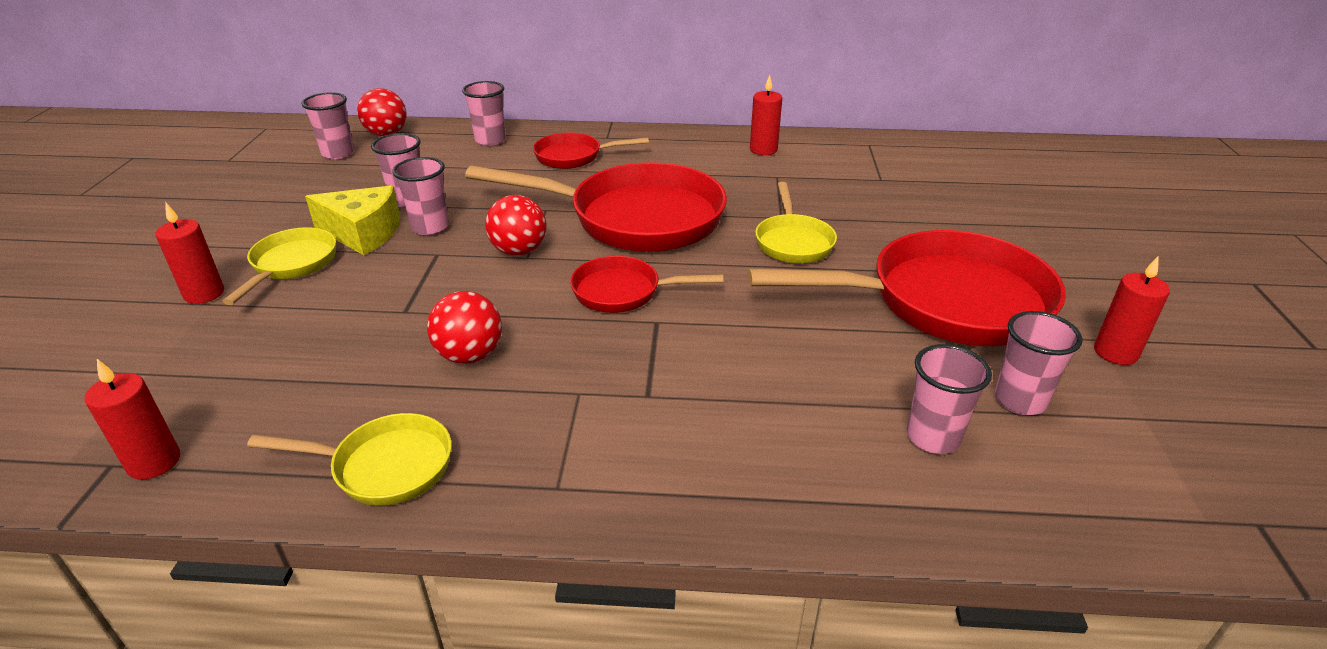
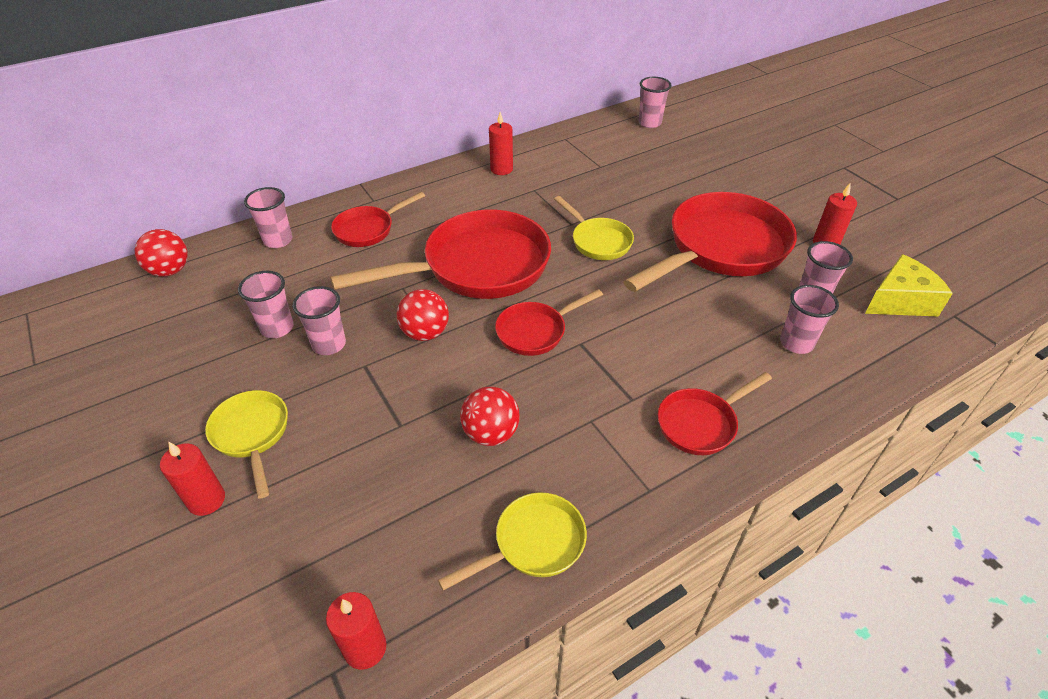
camera: 35 degrees left, 10 degrees up
pink cup [301,92,354,159] -> pink cup moved to [639,77,672,128]
yellow cheese [305,185,400,255] -> yellow cheese moved to [865,254,953,317]
none -> red pan [658,372,772,455]

